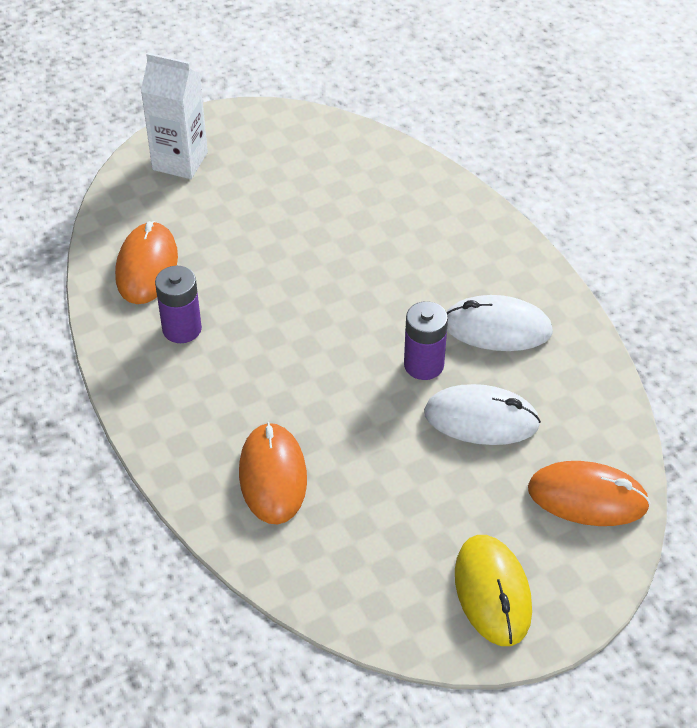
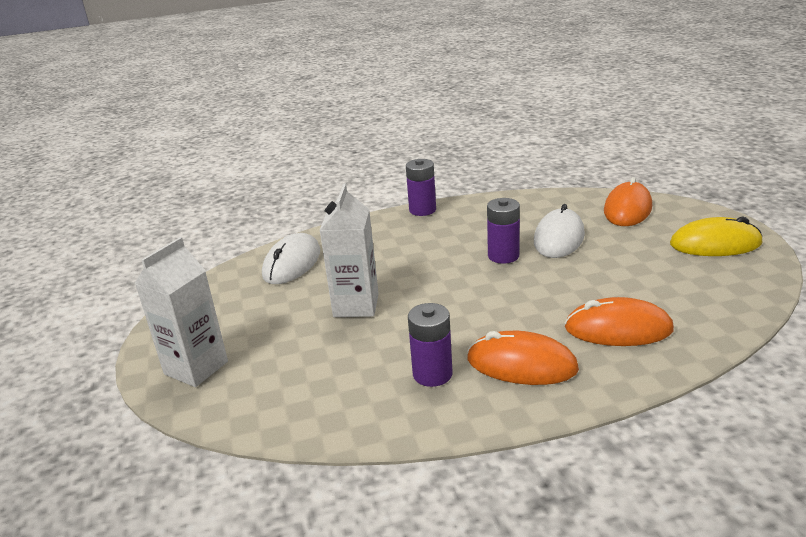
camera: 75 degrees left, 20 degrees down
orange mouse [115,221,178,304] -> orange mouse moved to [467,331,579,385]
white mouse [446,295,553,351] -> white mouse moved to [262,233,320,284]
none -> white carton [319,183,379,317]
none -> purple battery [406,159,436,216]

